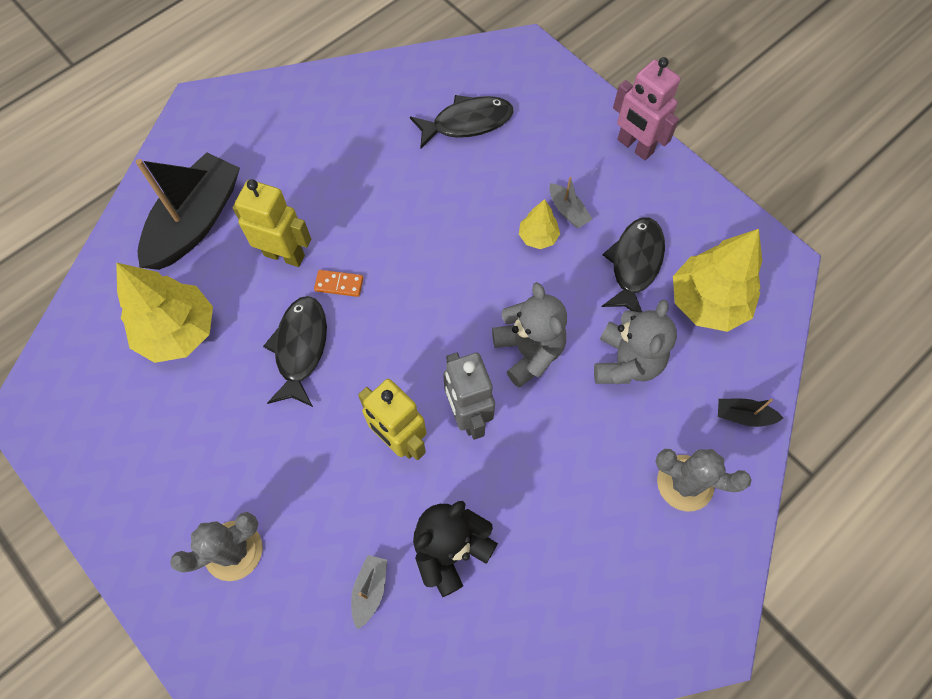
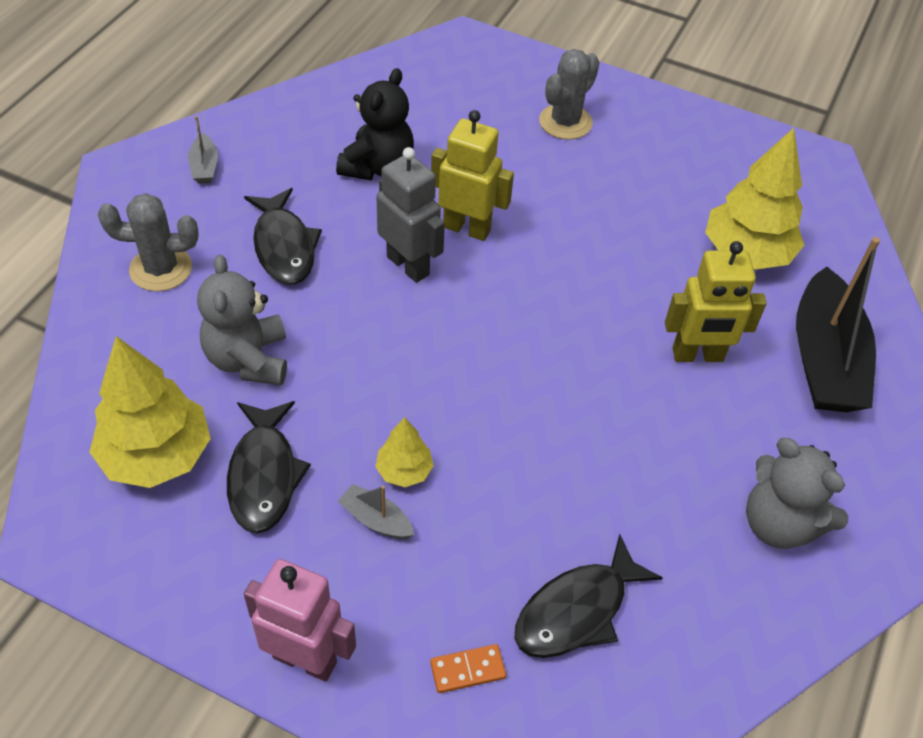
camera: 155 degrees right, 15 degrees down
black fish [263,296,327,407] -> black fish moved to [244,188,322,285]
orange domino [314,270,363,297] -> orange domino moved to [430,644,506,693]
grey boat [351,555,387,629] -> grey boat moved to [188,116,218,184]
grey teddy bear [492,282,567,387] -> grey teddy bear moved to [746,438,848,549]
black boat [718,399,783,427] -> none

